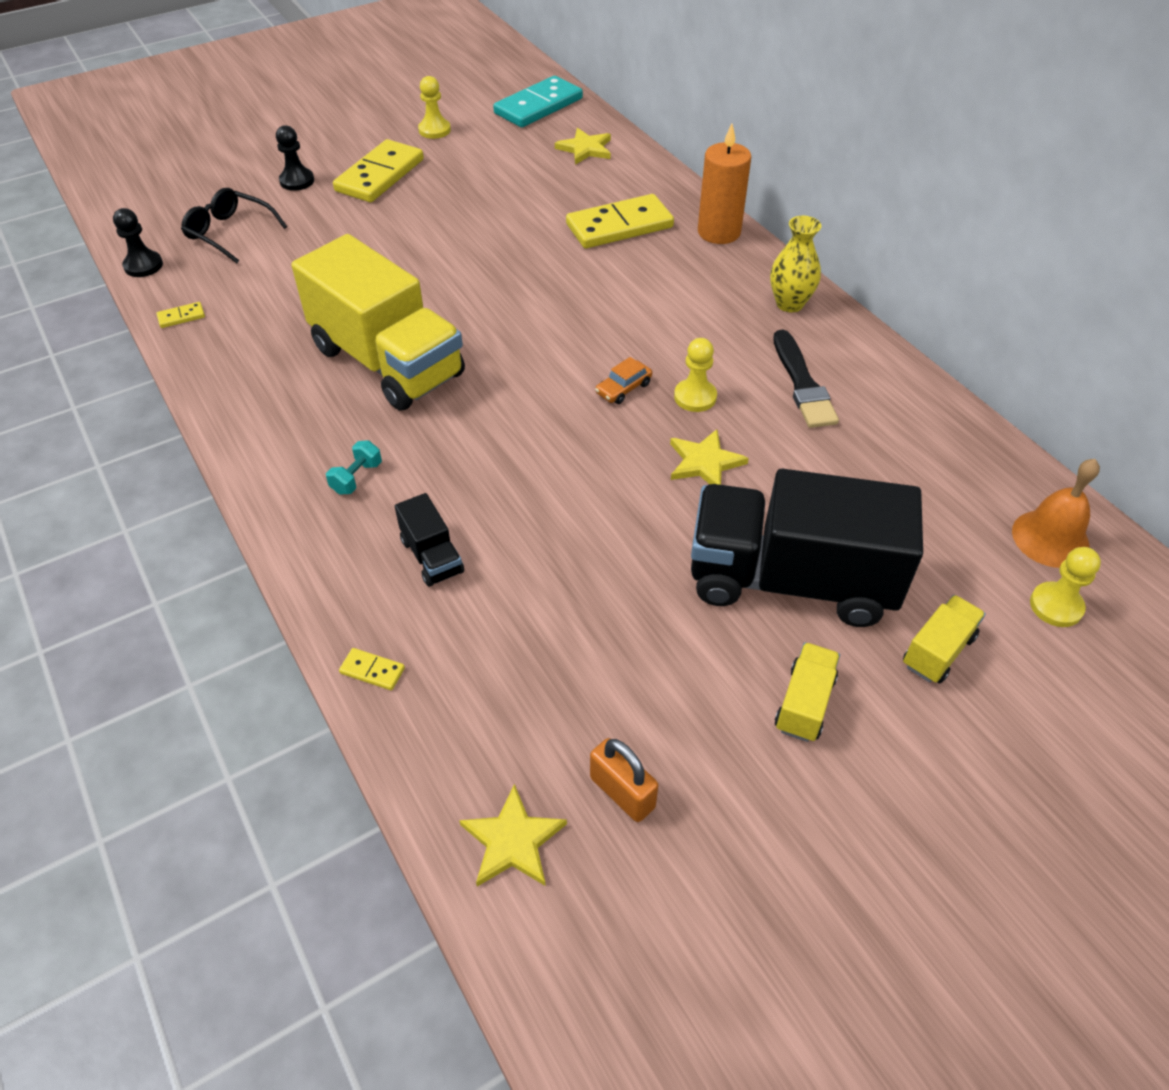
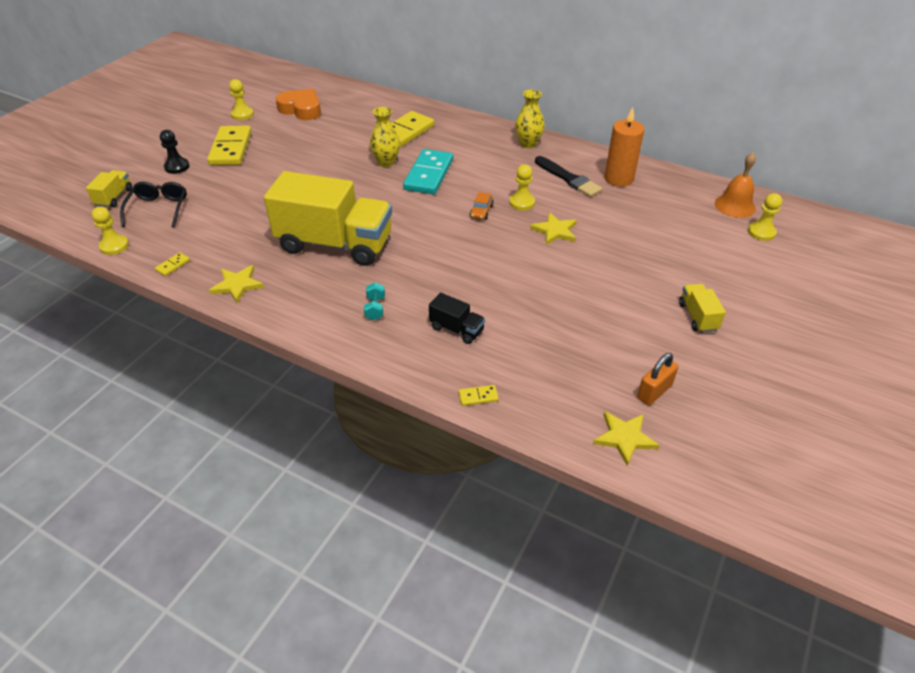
camera: 30 degrees left, 5 degrees down
black pawn [113,208,163,277] -> yellow pawn [92,207,129,255]
black glasses [181,188,287,263] -> black glasses turned 90 degrees clockwise [120,182,187,228]
turquoise domino [493,76,583,127] -> turquoise domino moved to [403,149,453,194]
yellow star [555,128,611,165] -> yellow star moved to [209,265,264,303]
orange padlock [590,738,659,822] -> orange padlock turned 60 degrees counterclockwise [637,353,678,405]
black truck [691,469,923,627] -> none
orange candle [698,124,751,244] -> orange candle moved to [604,107,645,187]
yellow truck [903,595,986,683] -> yellow truck moved to [86,170,132,208]
none -> orange heart [276,89,321,120]
none -> yellow vase [370,107,400,167]

